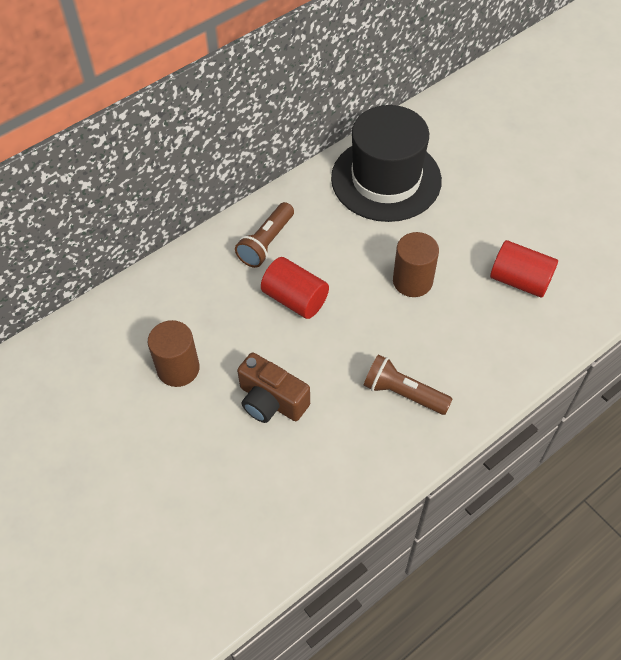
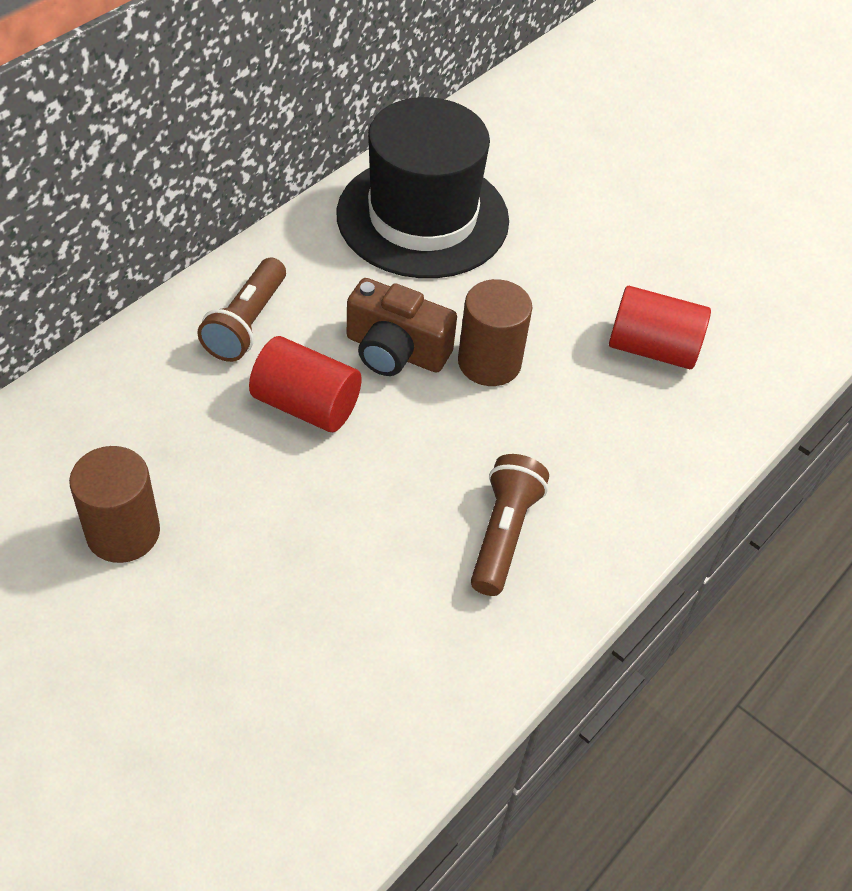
camera: 15 degrees left, 5 degrees down
brown camera [237,352,310,423] -> brown camera moved to [347,278,457,376]
brown flashlight [364,354,452,415] -> brown flashlight turned 90 degrees clockwise [471,454,549,596]

